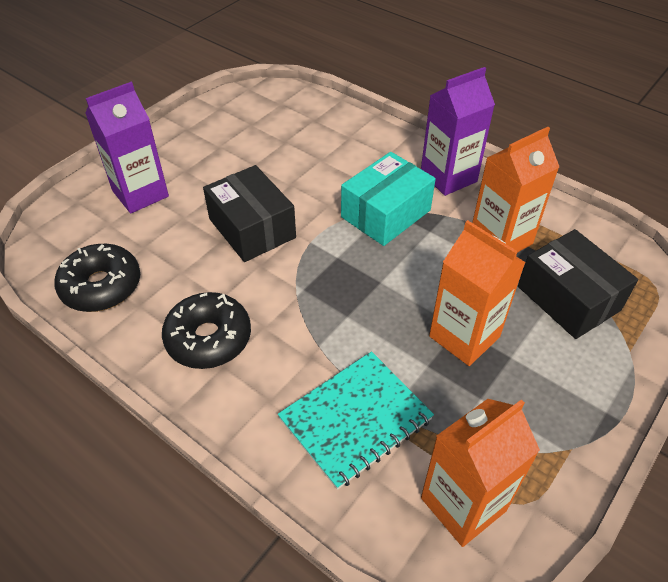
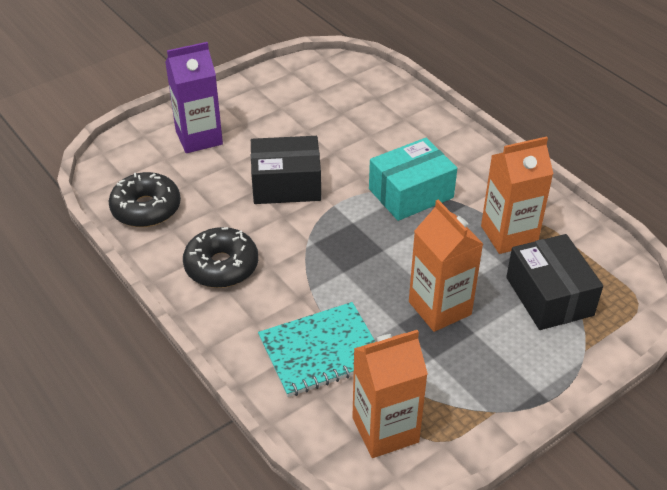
camera: 15 degrees right, 5 degrees down
black box [203,165,296,262] -> black box turned 75 degrees counterclockwise [251,136,321,204]
purple carton [421,67,495,196] -> none

